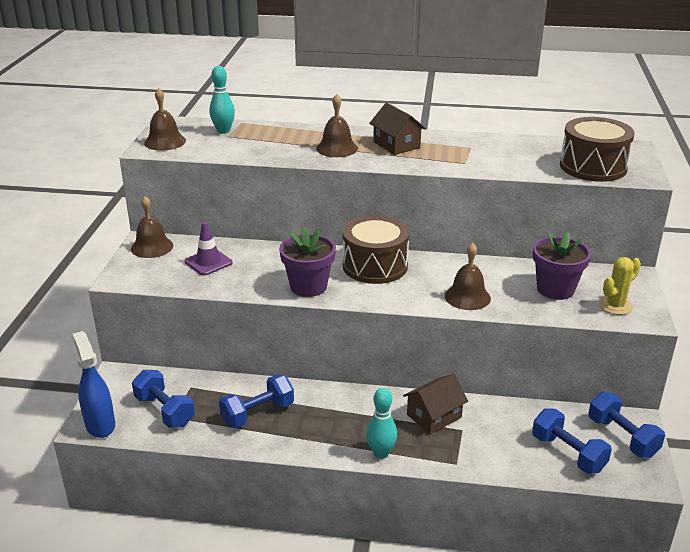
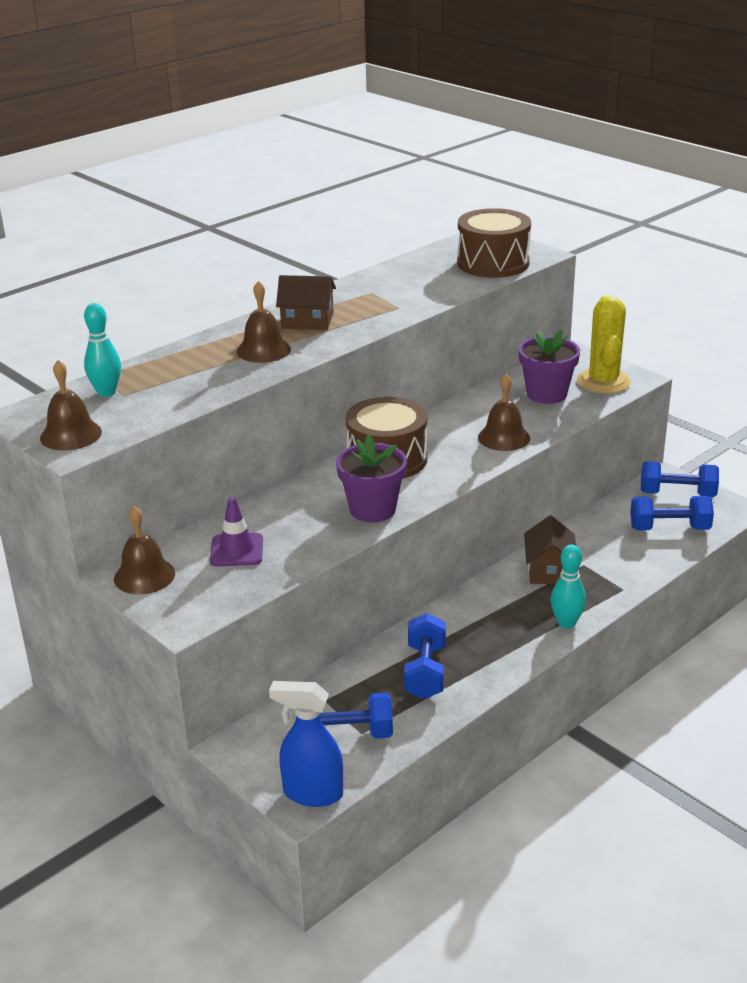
camera: 50 degrees left, 0 degrees up
yellow cactus [599,257,641,315] -> yellow cactus [577,295,631,394], size x1.57

